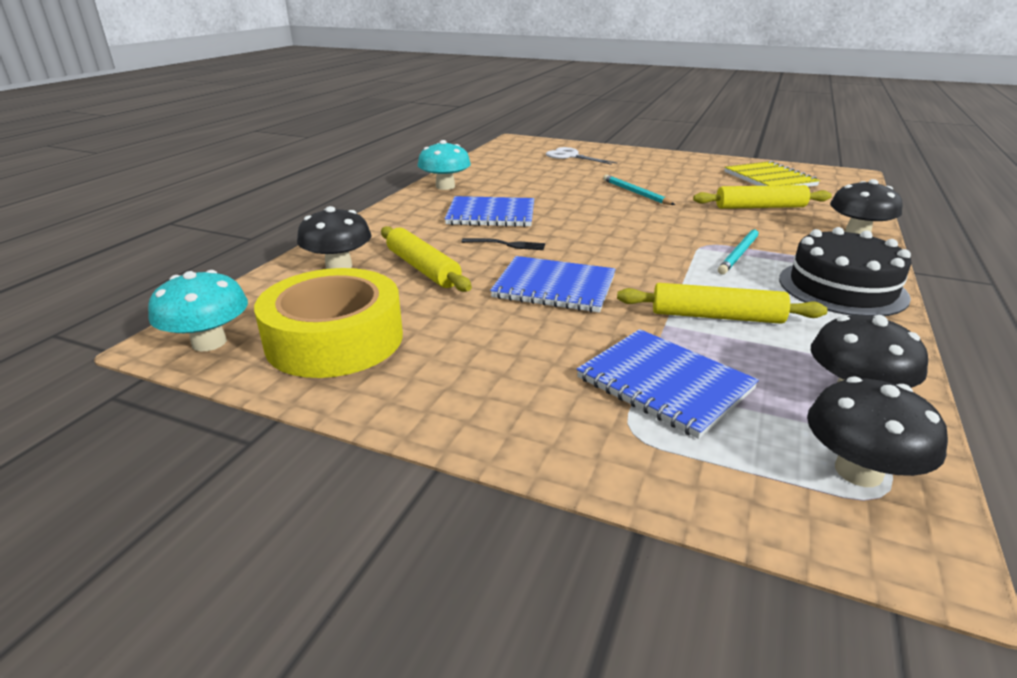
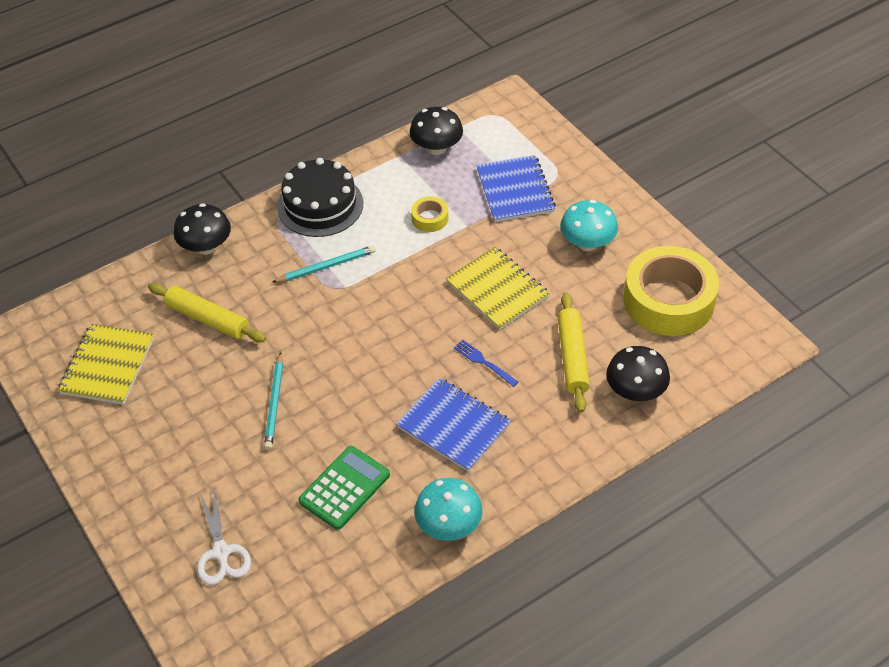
camera: 145 degrees left, 20 degrees up
turquoise mushroom [148,270,248,351] -> turquoise mushroom moved to [560,200,618,251]
black fork [462,238,545,250] -> blue fork [454,340,518,387]
blue notebook [490,256,616,313] -> yellow notebook [446,247,550,330]
yellow rolling pin [617,283,828,324] -> yellow tape [411,196,448,232]
black mushroom [807,377,948,487] -> none
none -> green calculator [299,446,390,530]

